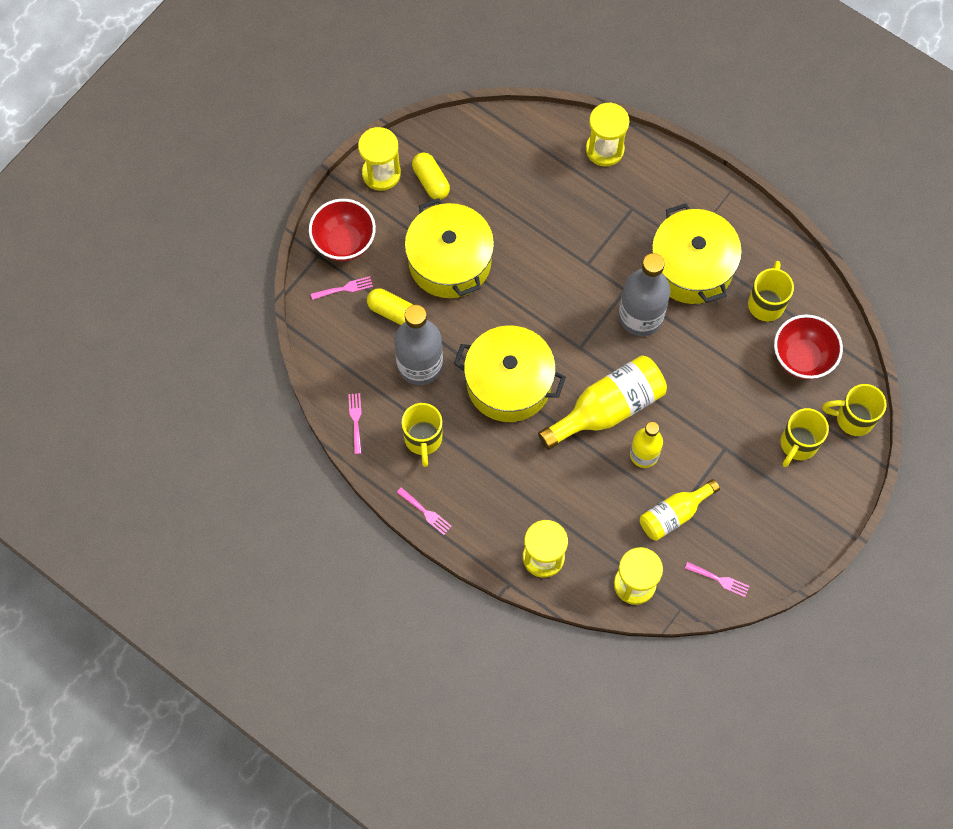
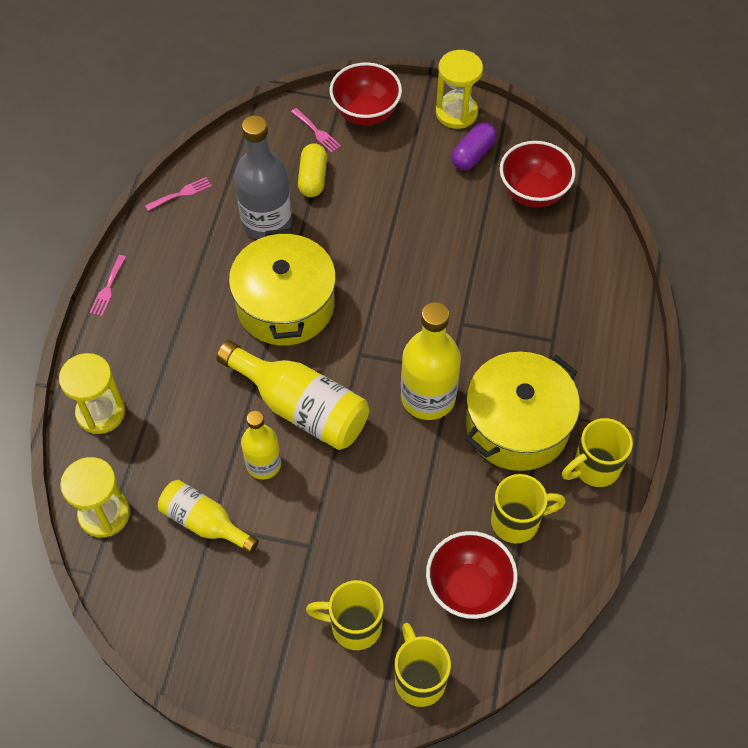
camera: 65 degrees right, 10 degrees down
yellow mug [401,403,442,467] -> yellow mug moved to [562,418,633,487]
yellow pot [405,198,494,298] -> none
yellow capsule [412,152,450,200] -> purple capsule [452,122,497,170]
yellow hourglass [586,102,629,166] -> none
grey bottle [618,253,671,336] -> yellow bottle [401,302,461,420]
pink fork [685,562,749,597] -> none
none -> red bowl [500,141,576,207]

